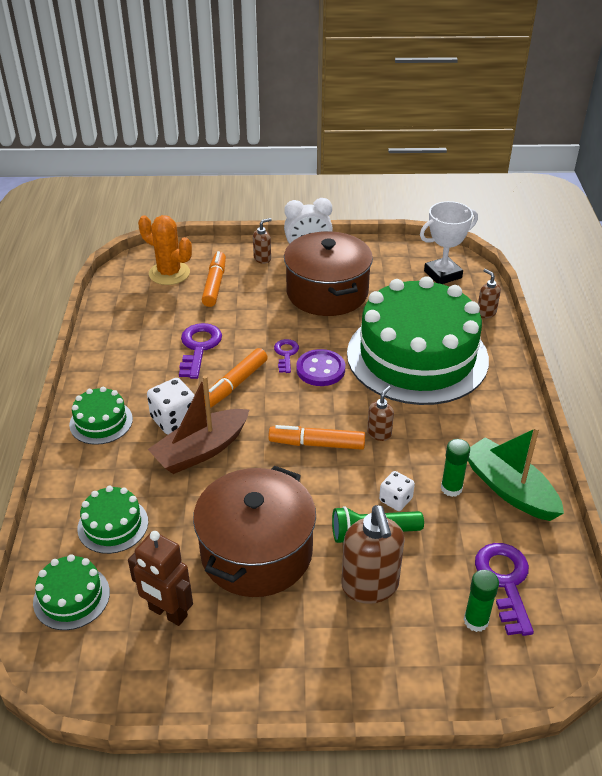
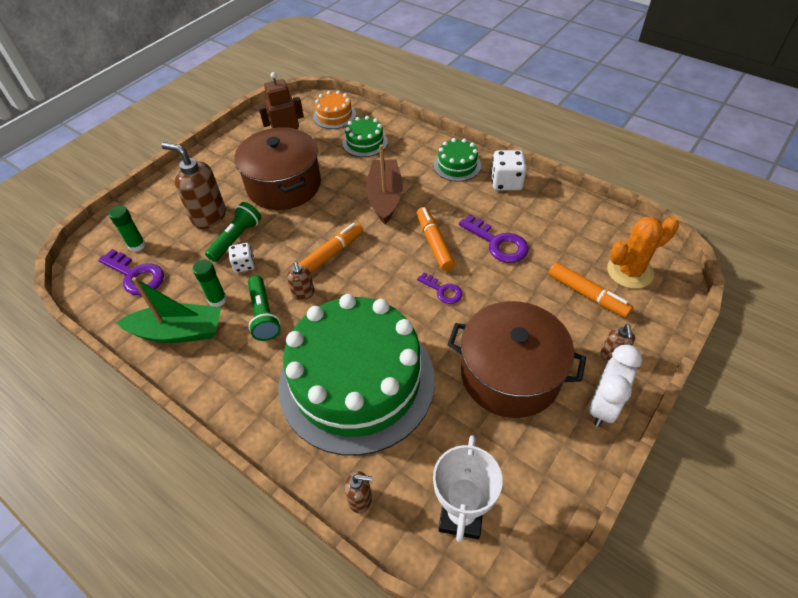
camera: 130 degrees right, 10 degrees up
green cake [33,554,110,630] -> orange cake [313,90,356,129]
white dice [147,378,195,435] -> white dice moved to [491,150,526,191]
purple button [296,349,345,386] -> none
none -> green flashlight [248,275,281,341]

